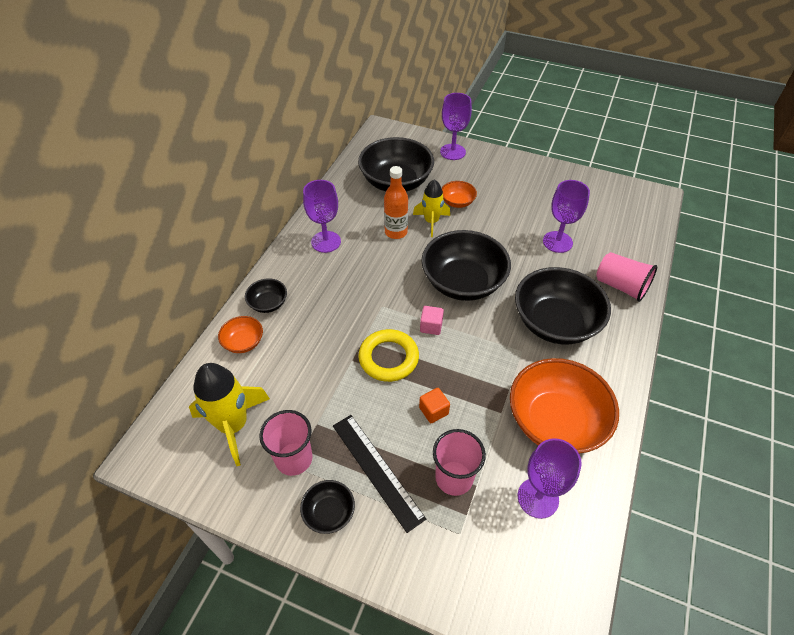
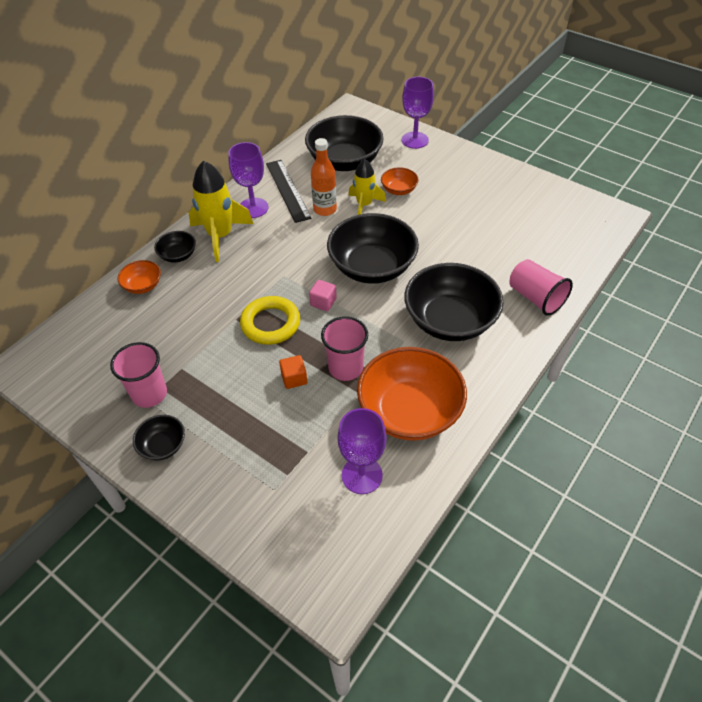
camera: 15 degrees right, 0 degrees up
yellow rocket [189,363,270,466] -> yellow rocket moved to [189,160,253,262]
black ruler [333,415,426,533] -> black ruler moved to [266,160,312,223]
pink cup [433,429,486,496] -> pink cup moved to [321,316,368,381]
purple goblet [543,180,590,253] -> none

